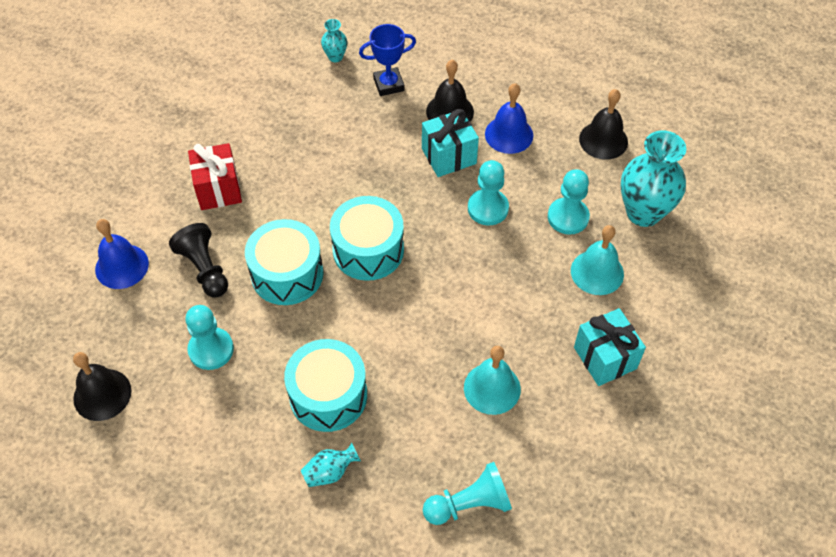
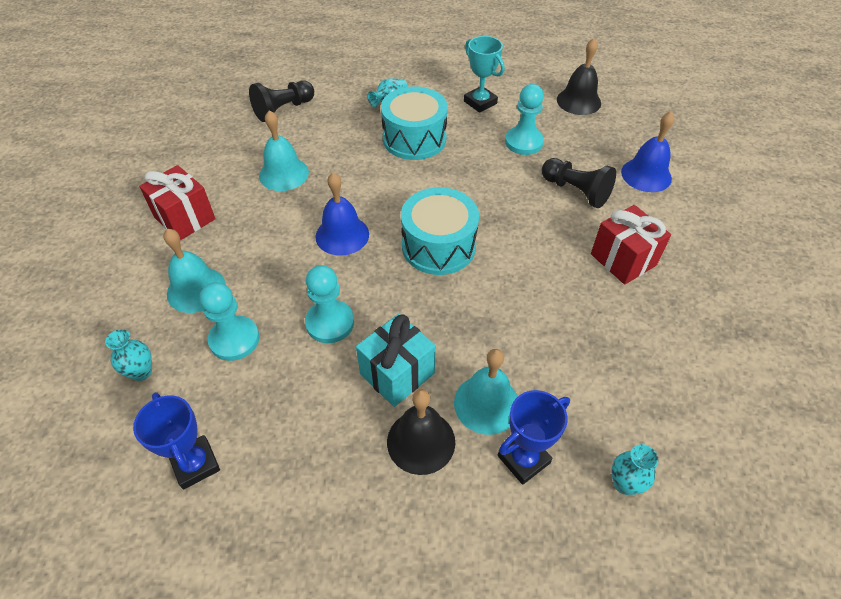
camera: 160 degrees right, 5 degrees down
turquoise drum [245,219,324,305] -> none
turquoise pawn [423,462,512,525] -> black pawn [249,80,314,122]
blue bell [485,83,533,154] -> blue bell moved to [315,172,369,256]
turquoise gift [574,308,646,386] -> red gift [139,165,216,241]
black bell [579,89,628,160] -> blue trophy [133,392,220,490]
turquoise vase [621,131,686,227] -> turquoise vase [105,329,152,381], size x0.47
none -> turquoise bell [454,349,518,435]
none -> turquoise trophy [464,36,505,113]

